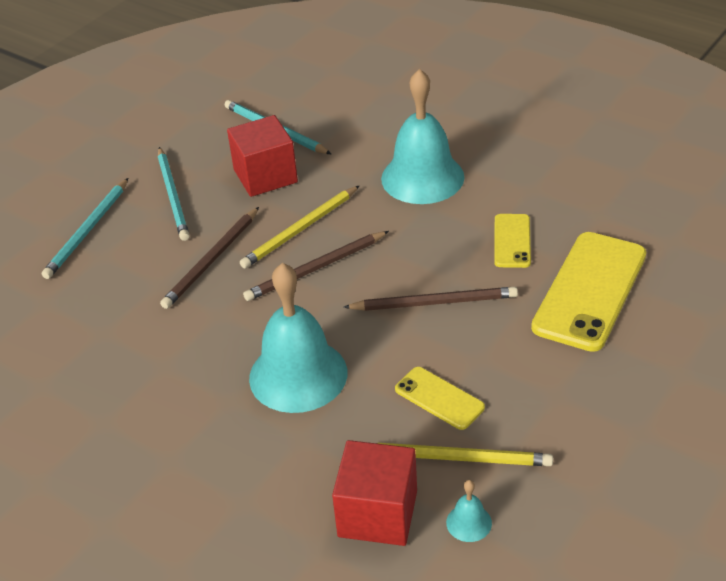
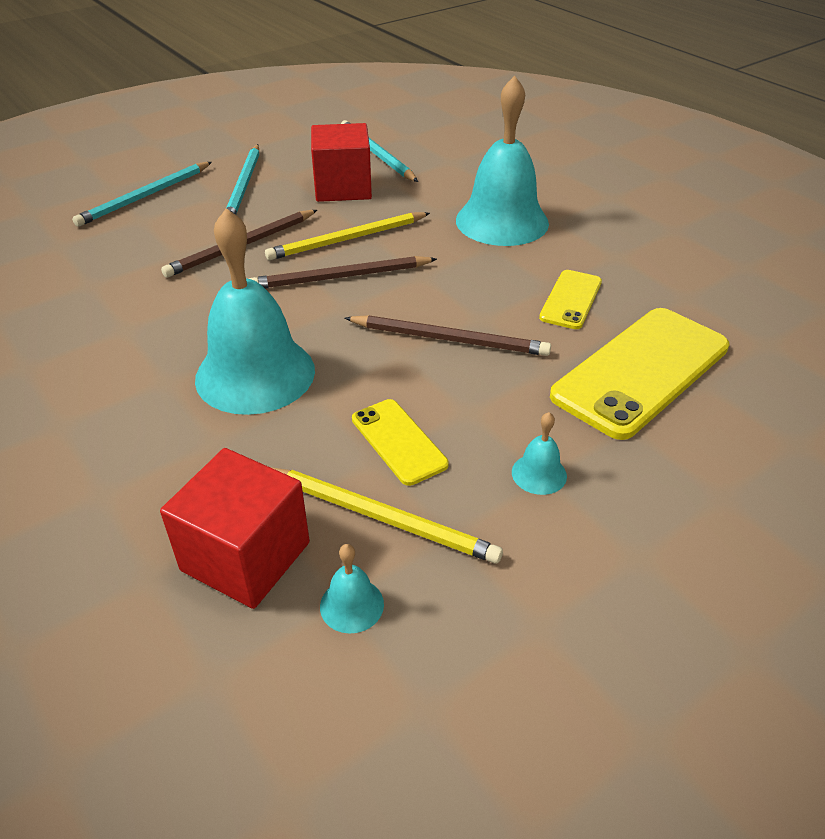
camera: 15 degrees right, 0 degrees up
none -> turquoise bell [512,412,567,495]

